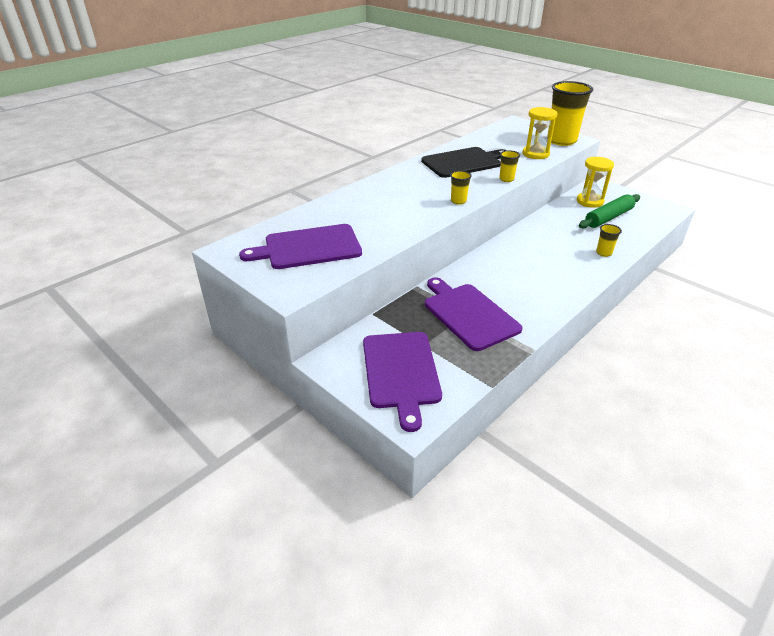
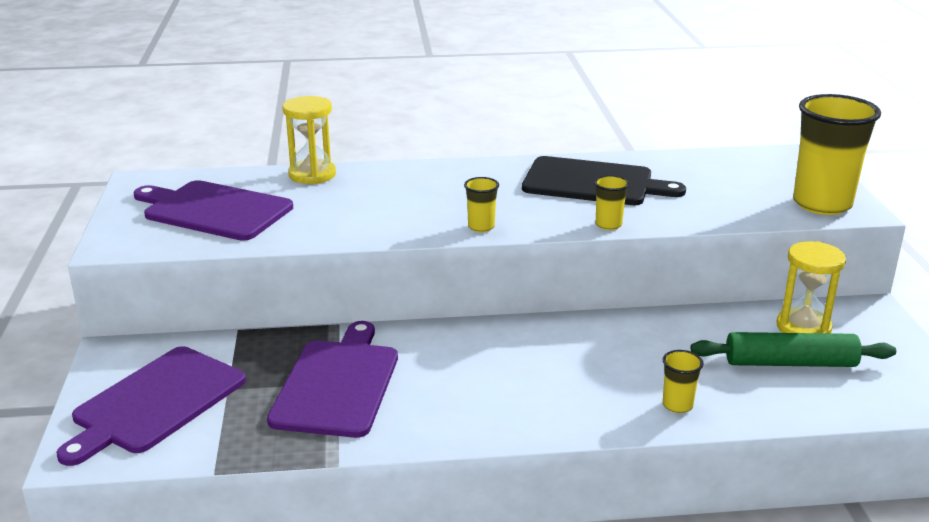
camera: 40 degrees right, 10 degrees down
yellow hourglass [523,107,557,159] -> yellow hourglass moved to [283,96,336,184]

